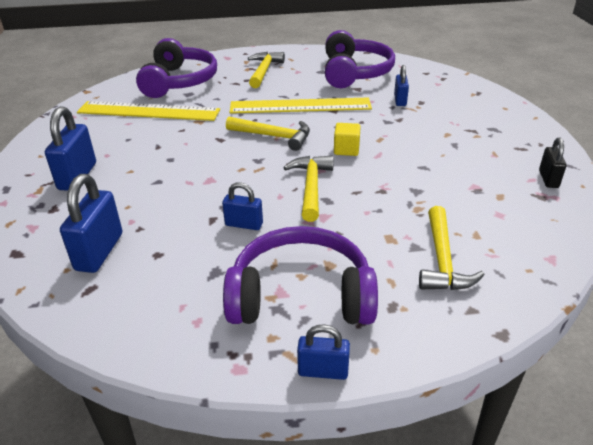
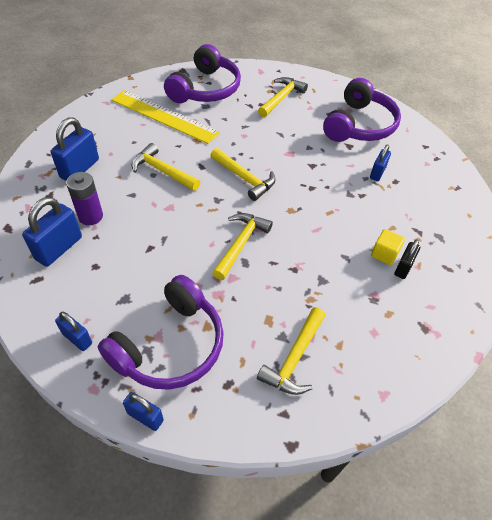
camera: 20 degrees right, 15 degrees up
blue padlock [222,182,263,230] -> blue padlock moved to [55,312,92,351]
purple headphones [223,226,378,325] -> purple headphones turned 105 degrees clockwise [98,275,224,390]
yellow ruler [230,98,372,114] -> none
yellow cube [334,123,361,156] -> yellow cube moved to [371,229,405,265]
black padlock [539,138,567,188] -> black padlock moved to [394,239,420,279]
none -> purple battery [66,172,103,225]
none -> yellow hammer [132,143,200,191]

